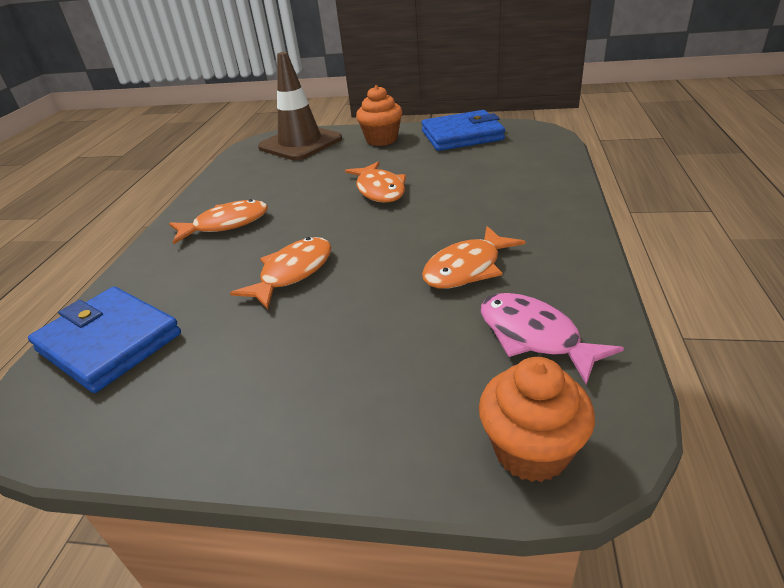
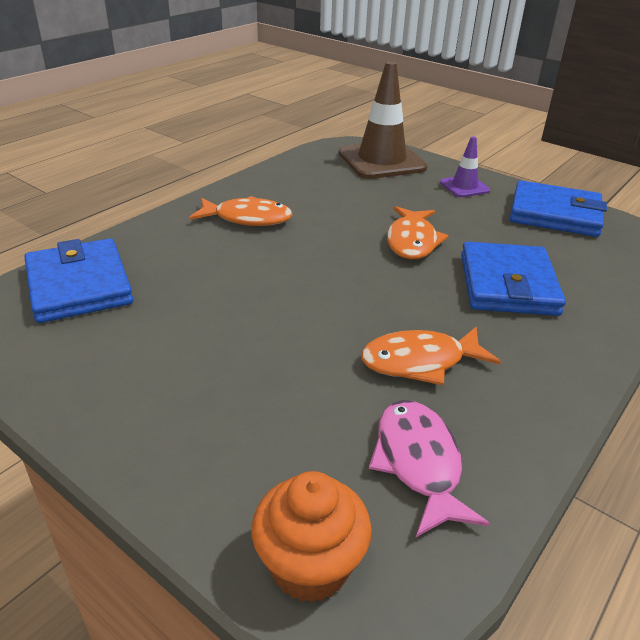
camera: 25 degrees right, 0 degrees up
orange fish [230,237,331,309] -> none
orange cupcake [356,85,402,146] -> purple traffic cone [440,136,490,197]
none -> blue wallet [461,242,566,316]

